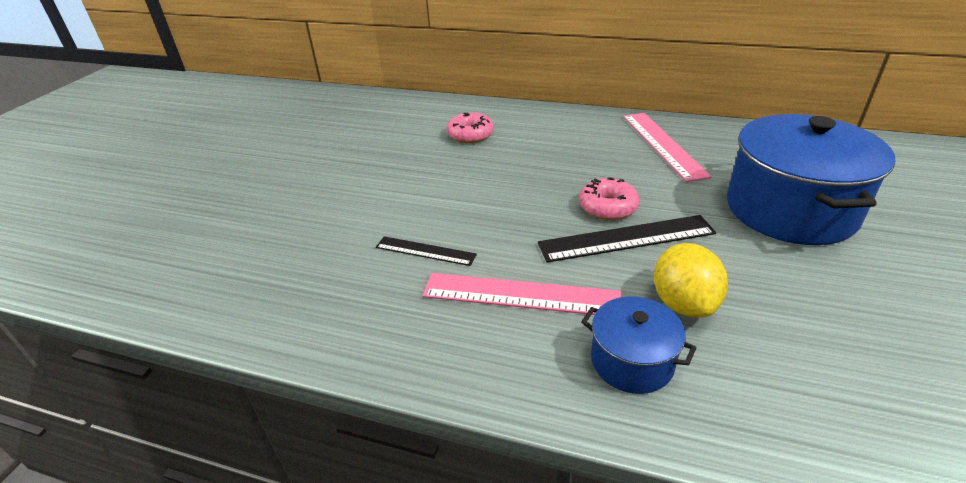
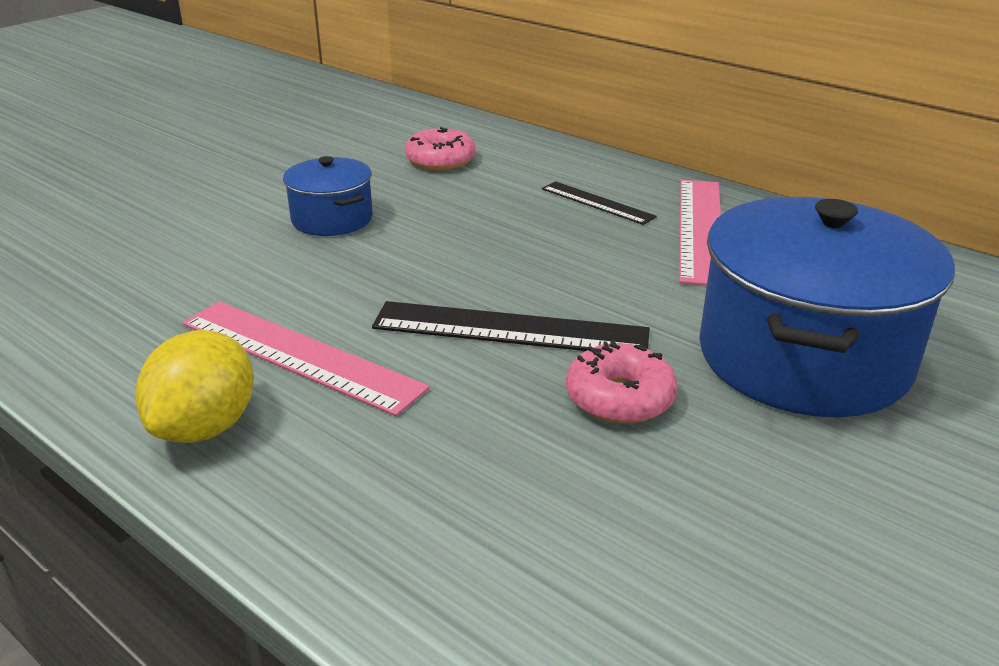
camera: 20 degrees right, 5 degrees down
black ruler [376,236,477,266] -> black ruler moved to [542,181,657,225]
pink donut [579,177,640,220] -> pink donut moved to [566,340,678,424]
blue pot [581,296,696,394] -> blue pot moved to [283,156,373,236]
yellow lemon [654,243,728,317] -> yellow lemon moved to [136,330,254,443]

